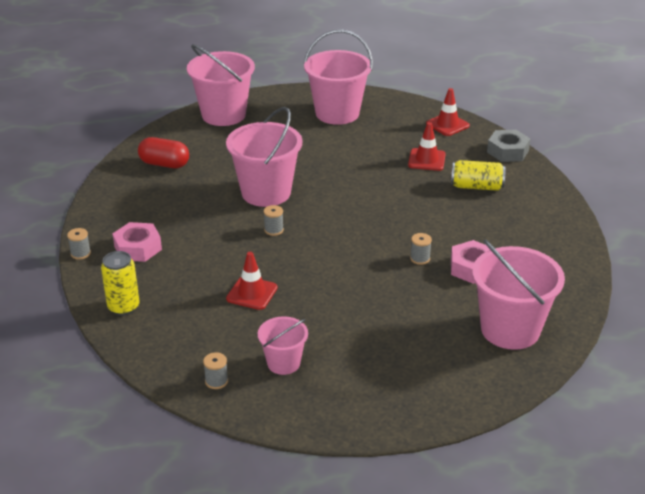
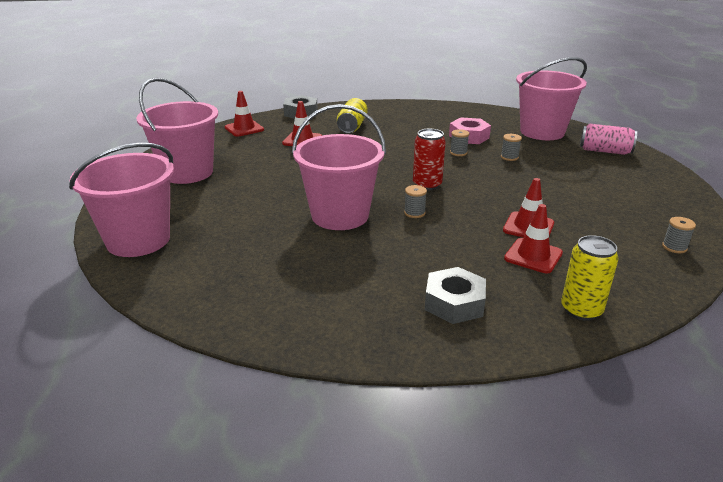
camera: 85 degrees left, 5 degrees down
grey spool [67,228,91,260] -> grey spool moved to [501,134,522,161]
pink nut [113,222,162,262] -> grey nut [425,267,486,324]
red capsule [138,137,189,168] -> none
pink bucket [258,316,308,375] -> none
none -> red can [413,129,446,190]
none -> red traffic cone [504,204,563,273]
none -> pink can [580,124,637,155]

